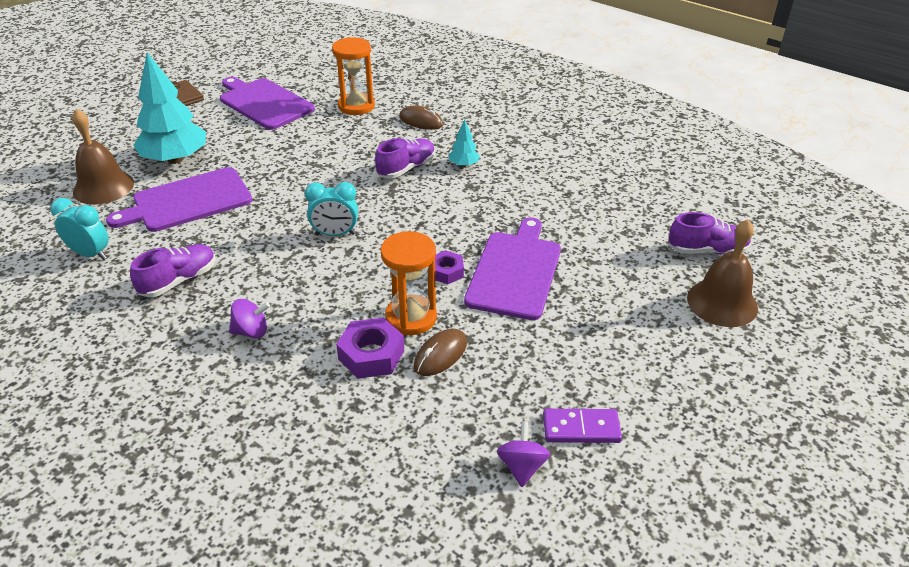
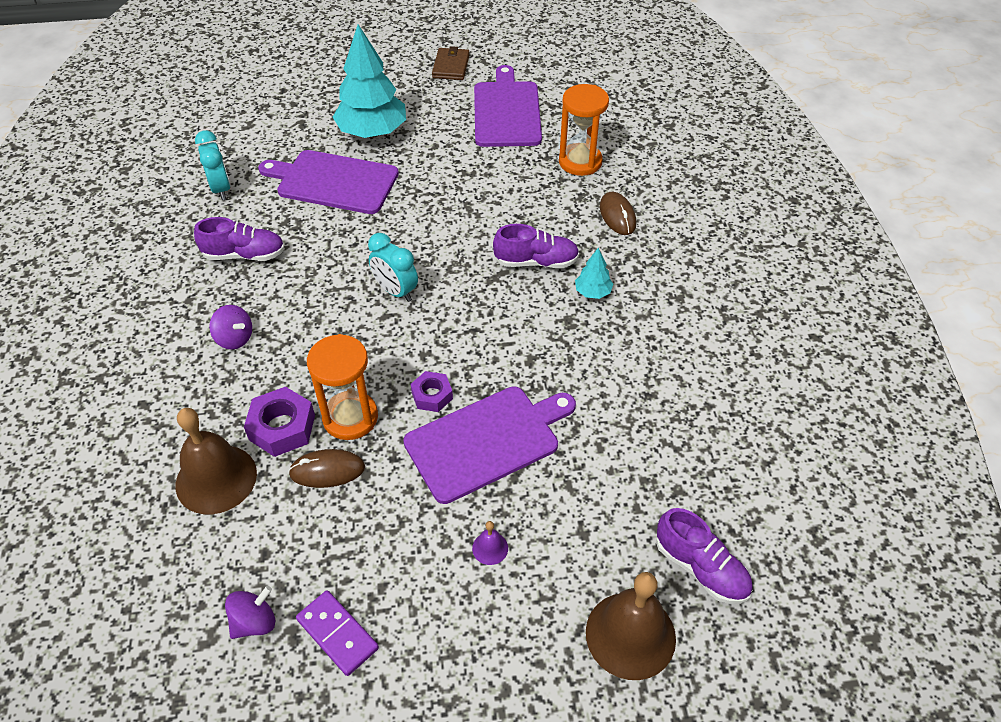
camera: 45 degrees right, 10 degrees up
brown bell [72,109,134,205] -> brown bell moved to [176,408,257,514]
none -> purple bell [472,521,508,565]

